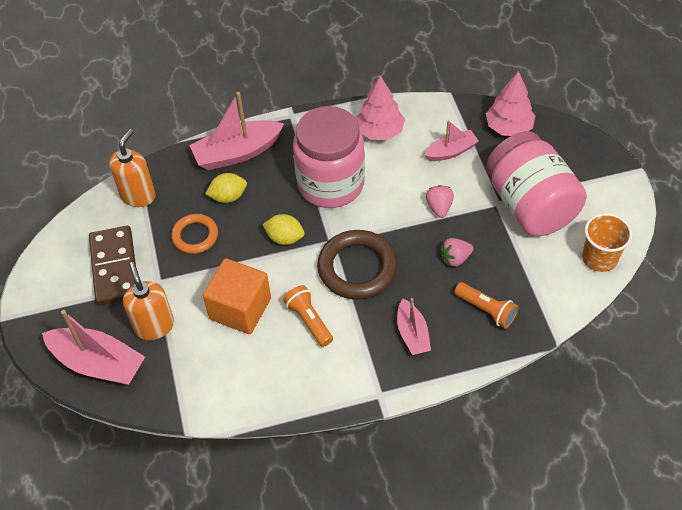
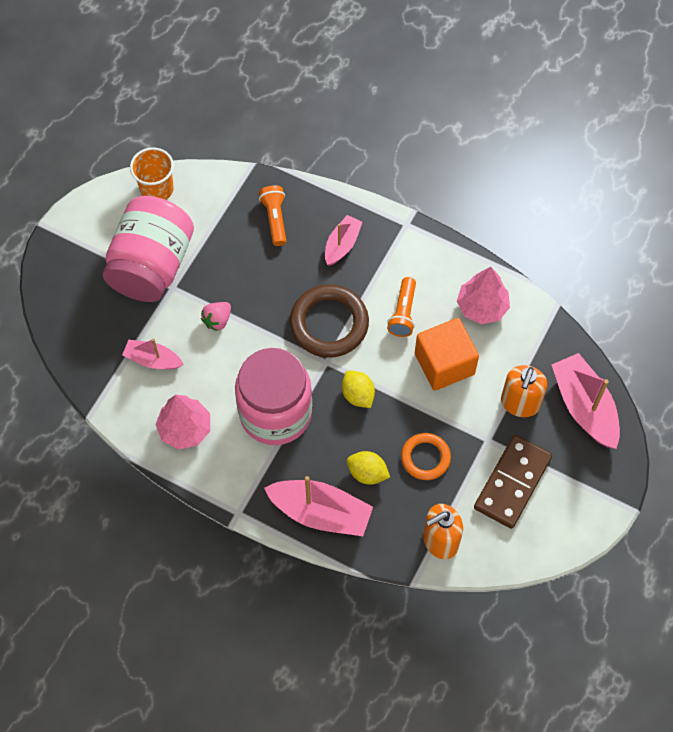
camera: 140 degrees left, 10 degrees up
pink strawberry [440,238,473,267] -> none
pink tree [486,71,535,136] -> pink tree moved to [457,267,510,324]

